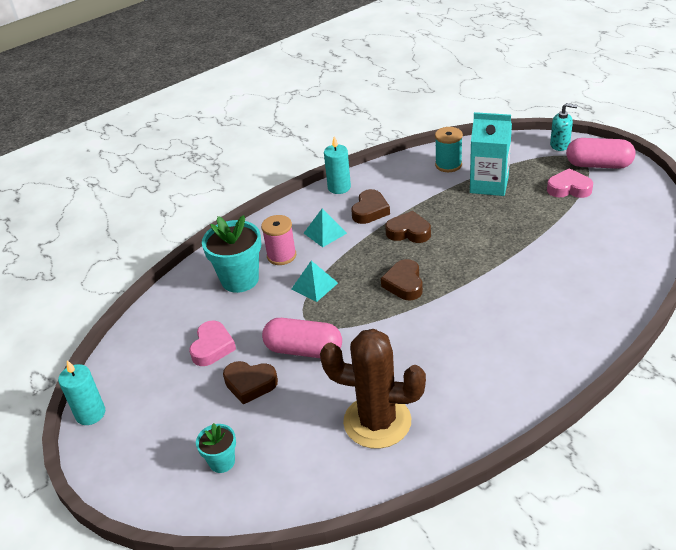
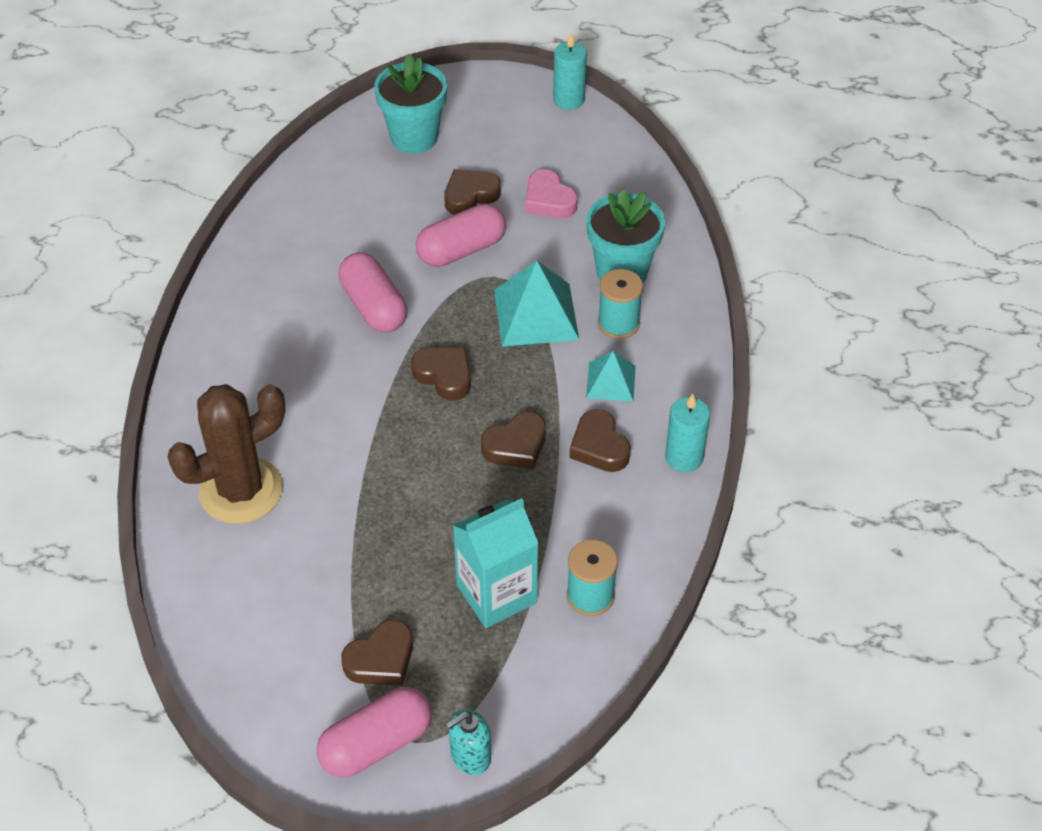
camera: 130 degrees right, 10 degrees up
turquoise flower pot [196,423,236,473] -> turquoise flower pot [374,54,447,153], size x1.83
pink spool [261,215,296,265] -> turquoise spool [598,269,643,339]
turquoise pyramid [292,261,338,302] -> turquoise pyramid [494,260,579,347], size x1.69
brown cactus [320,329,426,449] -> brown cactus moved to [168,384,285,524]
pink heart [547,168,593,198] -> brown heart [341,620,413,686]
none -> pink capsule [338,252,407,333]

